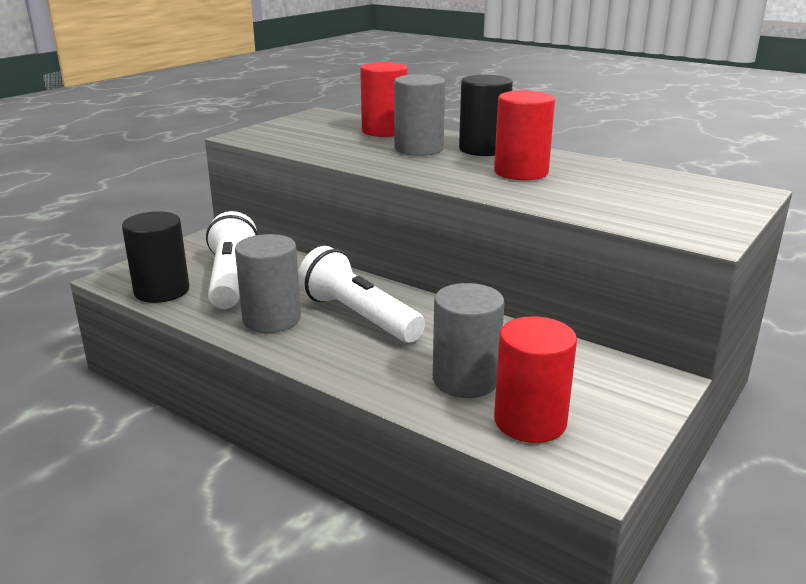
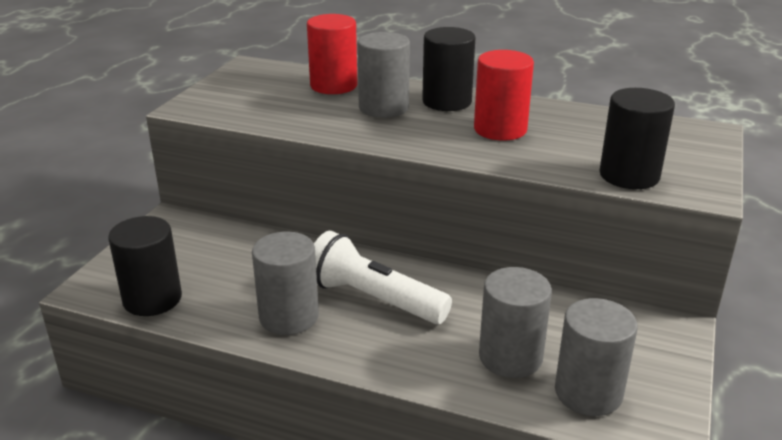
camera: 15 degrees left, 5 degrees up
white flashlight [206,211,258,309] -> none
red cylinder [494,316,577,443] -> grey cylinder [555,298,638,416]
none -> black cylinder [599,88,675,189]

